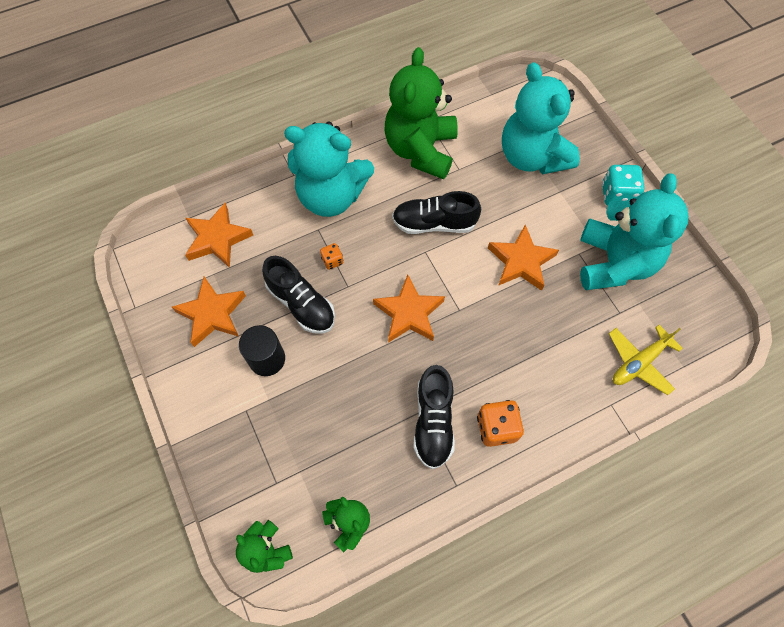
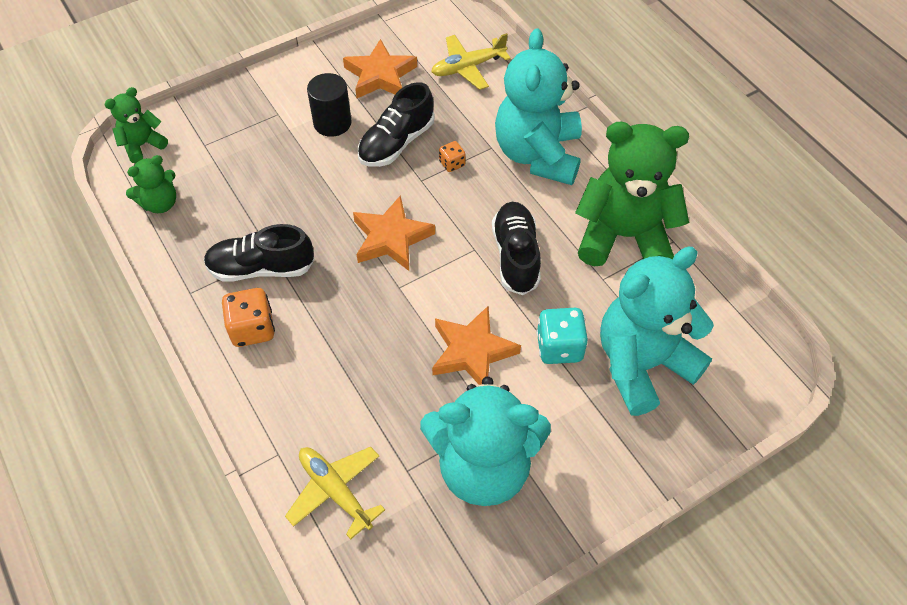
camera: 85 degrees right, 10 degrees down
orange star [185,203,253,268] -> yellow plane [431,33,511,90]
turquoise dice [602,165,645,205] -> turquoise dice moved to [536,308,588,364]

